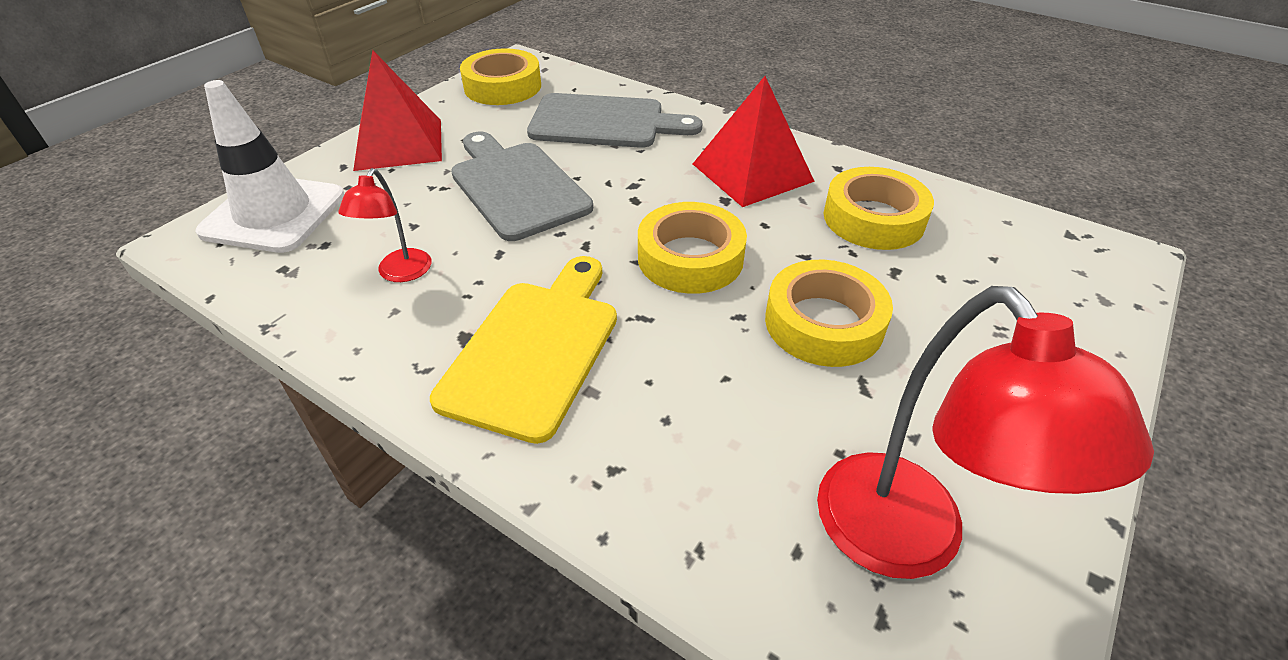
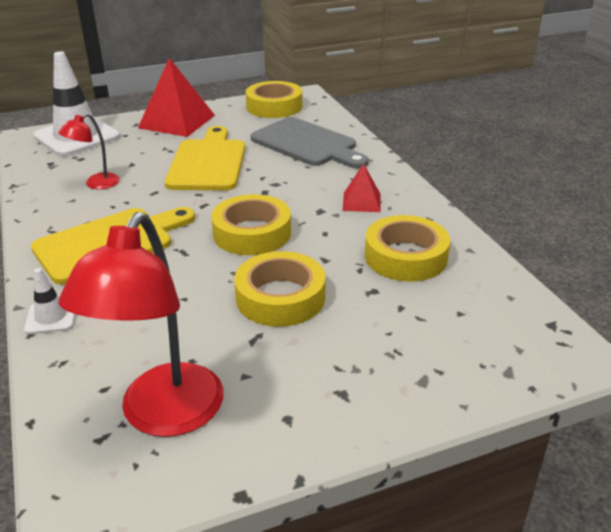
camera: 35 degrees right, 10 degrees down
grey cutting board [451,132,593,241] -> yellow cutting board [165,126,245,190]
red pyramid [693,76,815,207] -> red pyramid [343,163,381,212], size x0.53
none -> white traffic cone [24,268,75,334]

